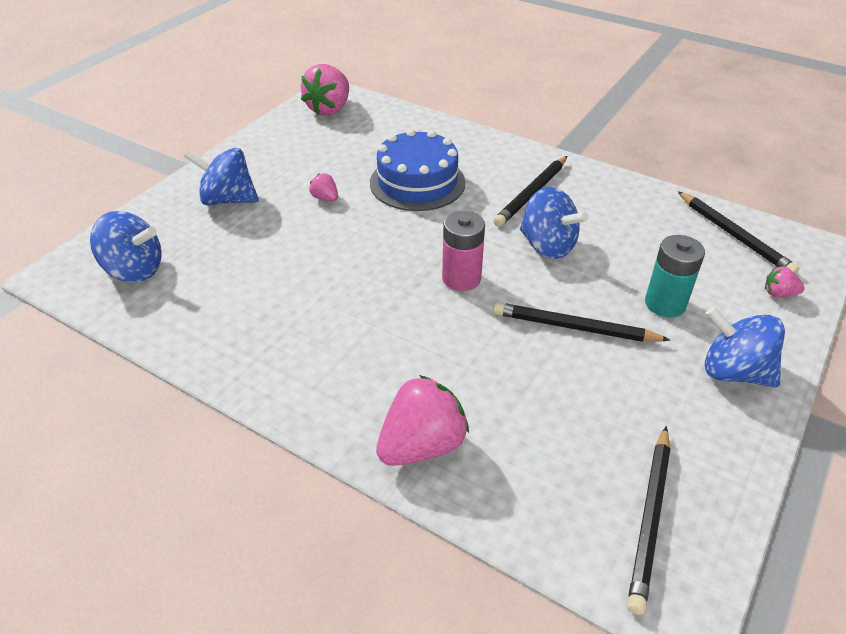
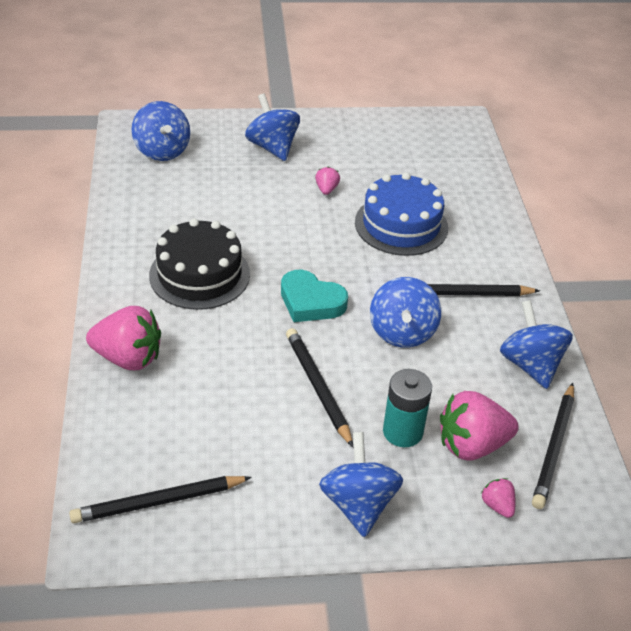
camera: 50 degrees right, 0 degrees up
pink strawberry [301,64,349,116] -> pink strawberry moved to [440,391,519,461]
pink battery [442,211,485,291] -> turquoise heart [281,270,348,322]
none -> black cake [149,218,250,310]
none -> blue spinning top [500,300,573,389]

